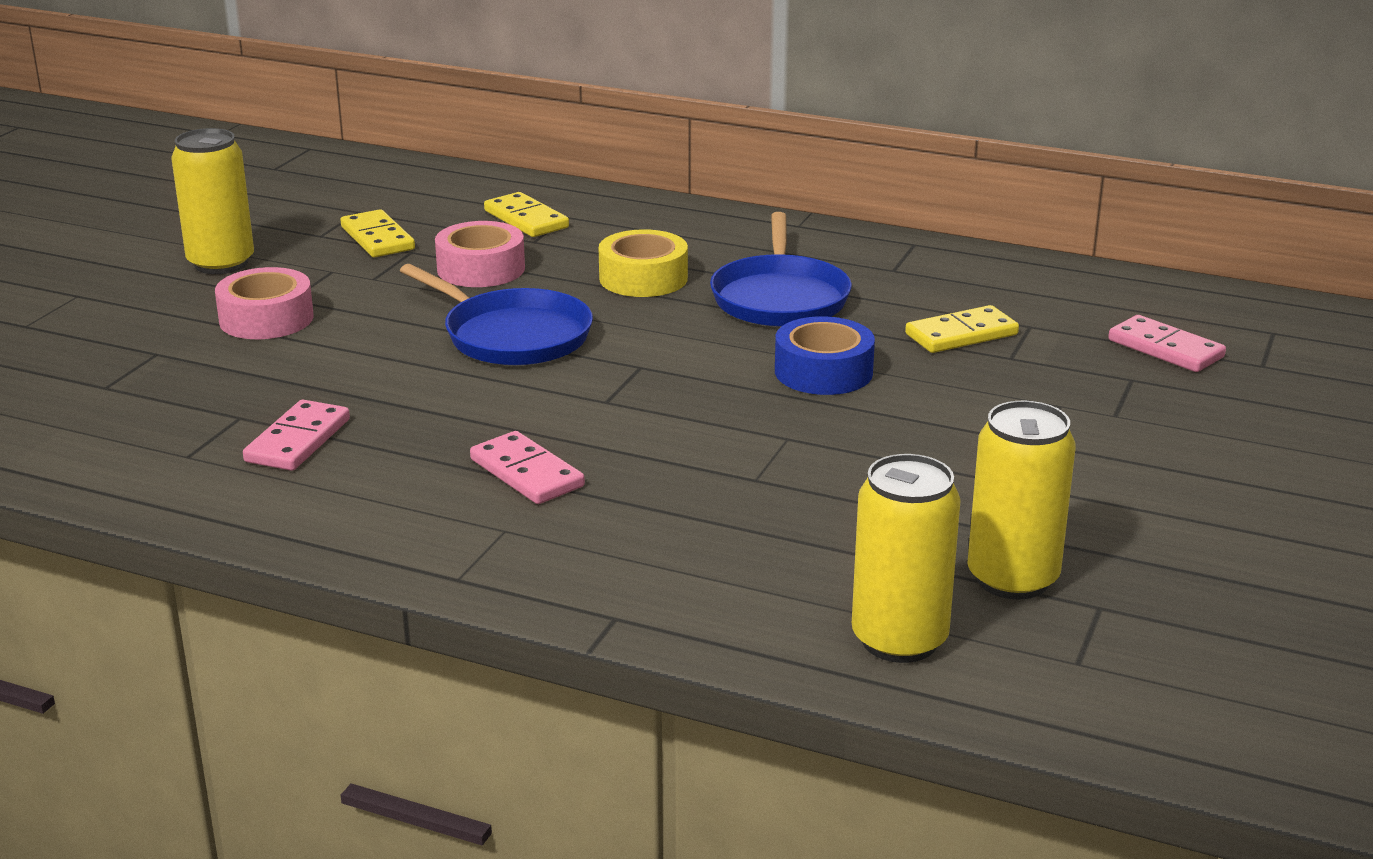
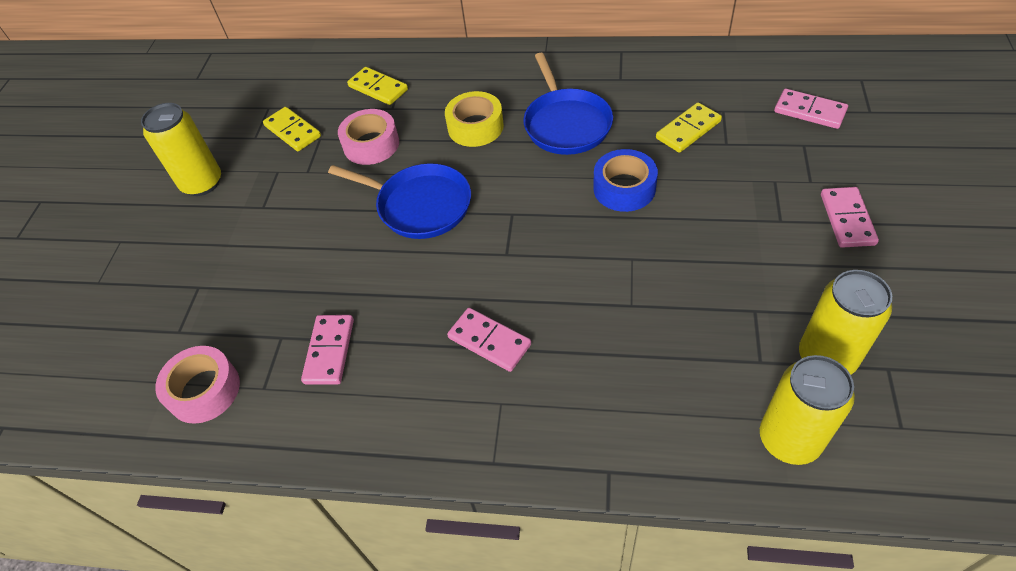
camera: 10 degrees left, 25 degrees up
pink tape [215,267,314,339] -> pink tape moved to [155,346,240,424]
none -> pink domino [821,187,879,248]

